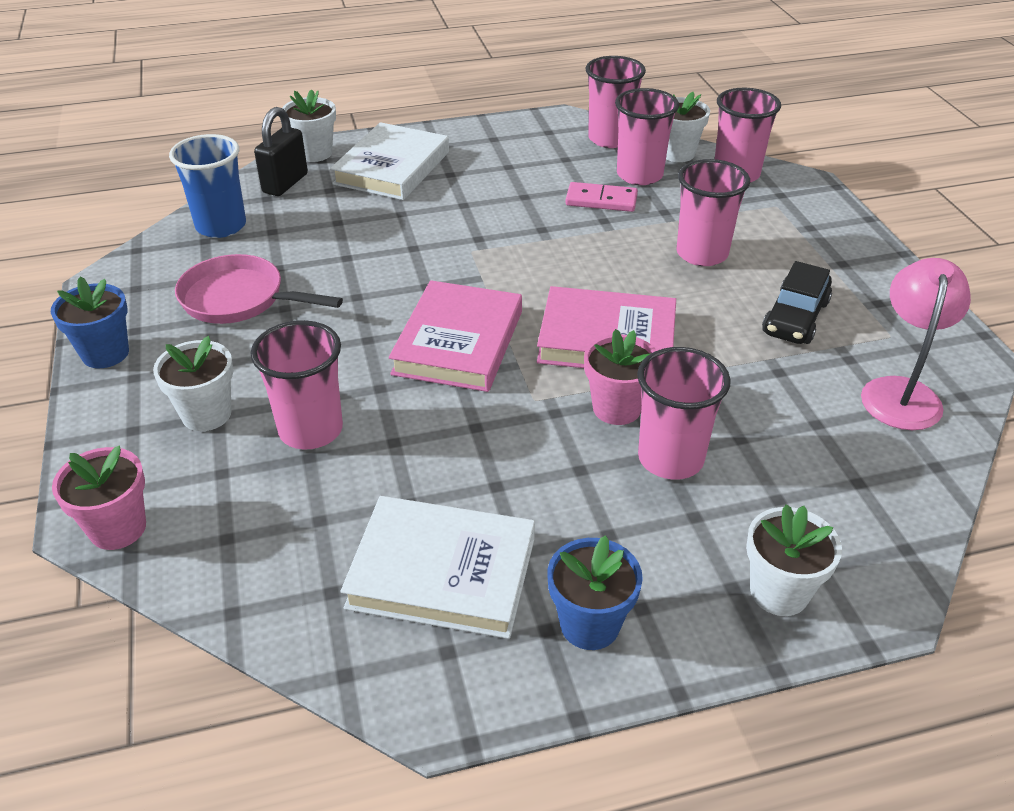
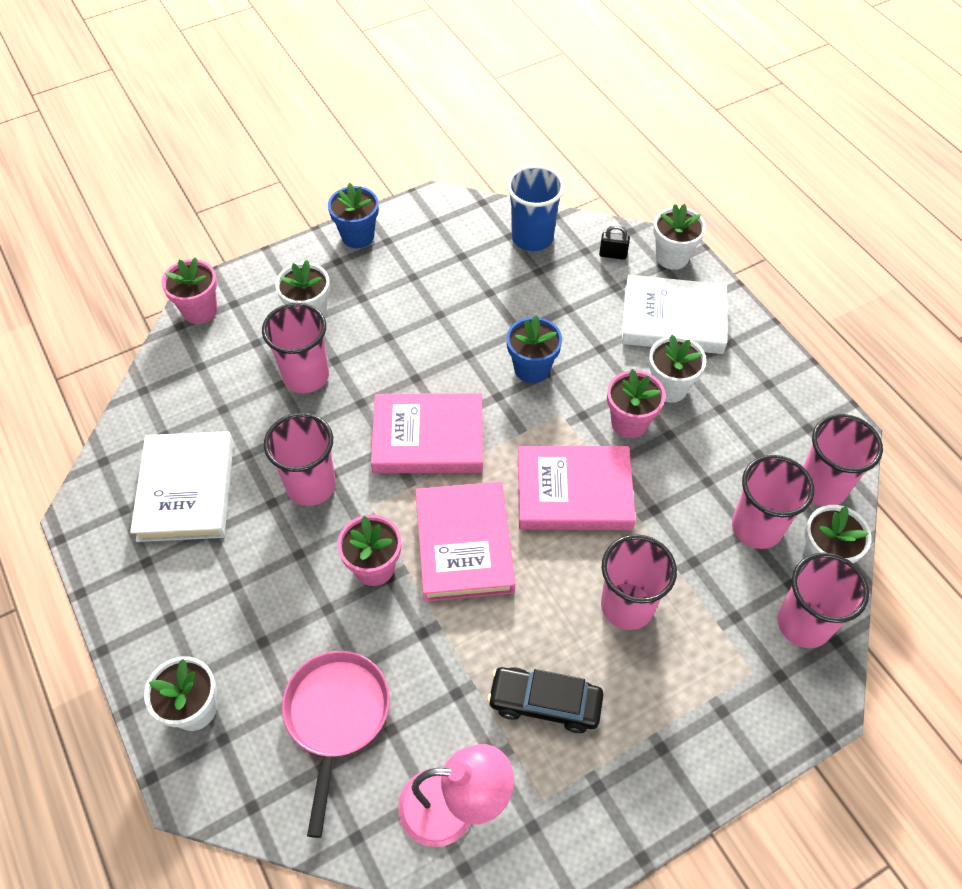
camera: 75 degrees right, 15 degrees up
pink pan [175,254,343,324] -> pink pan moved to [282,651,390,838]
black padlock [254,107,308,196] -> black padlock [599,225,630,260], size x0.56
blue flower pot [548,535,643,650] -> blue flower pot moved to [506,315,562,383]
pink domino [565,182,638,212] -> none
pink cup [637,347,731,480] -> pink cup moved to [264,413,336,506]
none -> pink book [518,446,636,530]
none -> pink flower pot [607,369,666,438]
none -> white flower pot [649,335,706,403]

